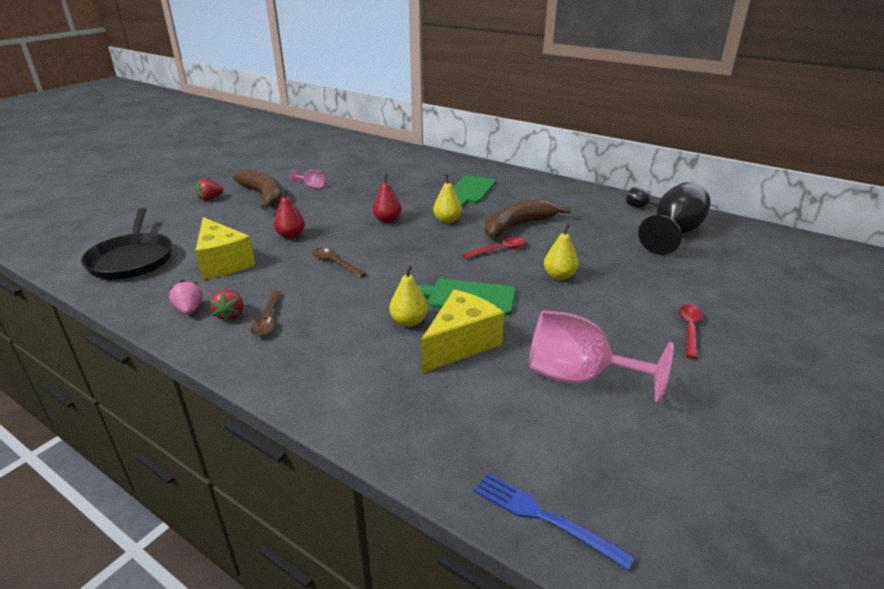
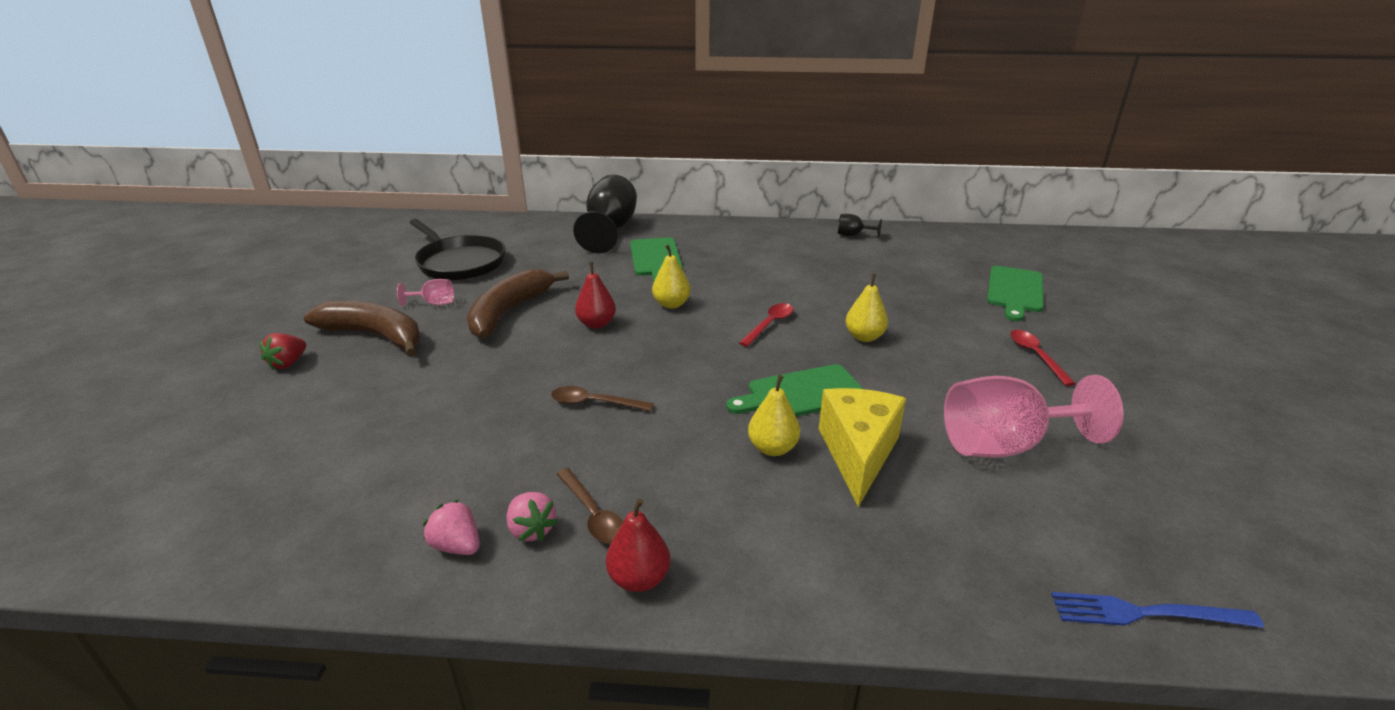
camera: 30 degrees left, 0 degrees up
black pan [81,208,172,279] -> black pan moved to [409,219,506,280]
yellow cheese [195,217,255,280] -> none
red strawberry [210,290,243,322] -> pink strawberry [507,492,558,542]
red pear [274,189,305,239] -> red pear moved to [606,498,670,592]
brown banana [485,199,571,238] -> brown banana moved to [467,269,569,338]
black goblet [638,182,711,255] -> black goblet moved to [573,175,637,254]
none -> green cutting board [987,266,1044,321]

